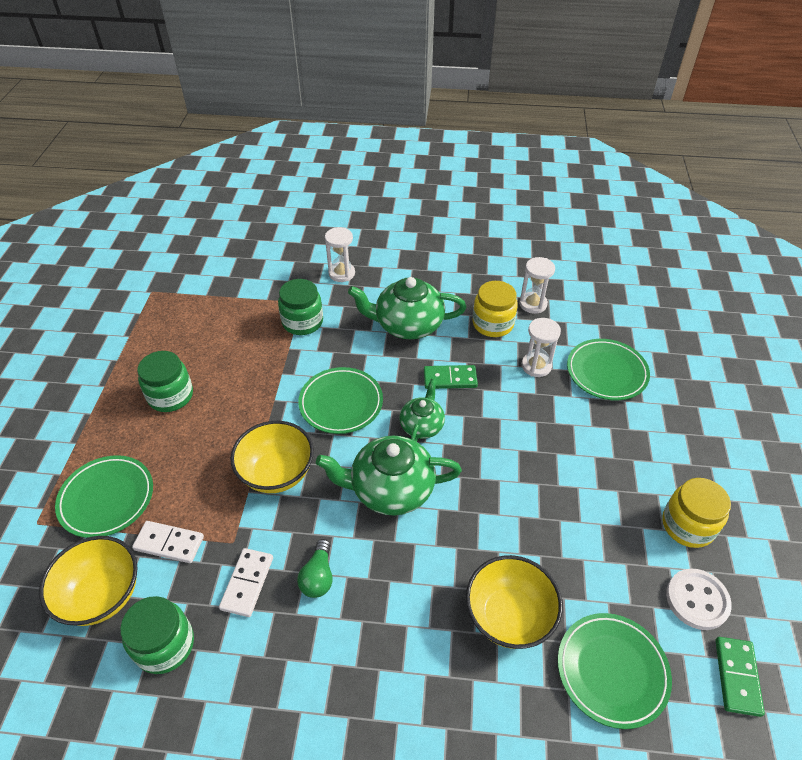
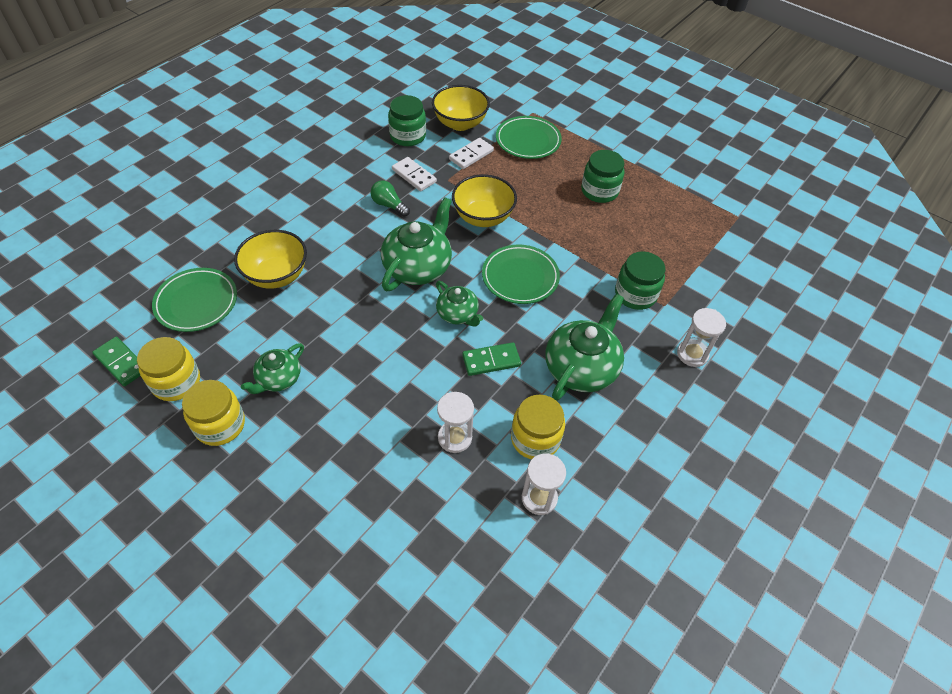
camera: 120 degrees right, 5 degrees up
green domino [424,365,478,389] -> green domino turned 45 degrees clockwise [462,342,521,376]
green plate [567,339,650,401] -> none
white button [666,568,732,630] -> yellow jar [137,337,200,401]
none -> green teapot [241,343,304,394]

